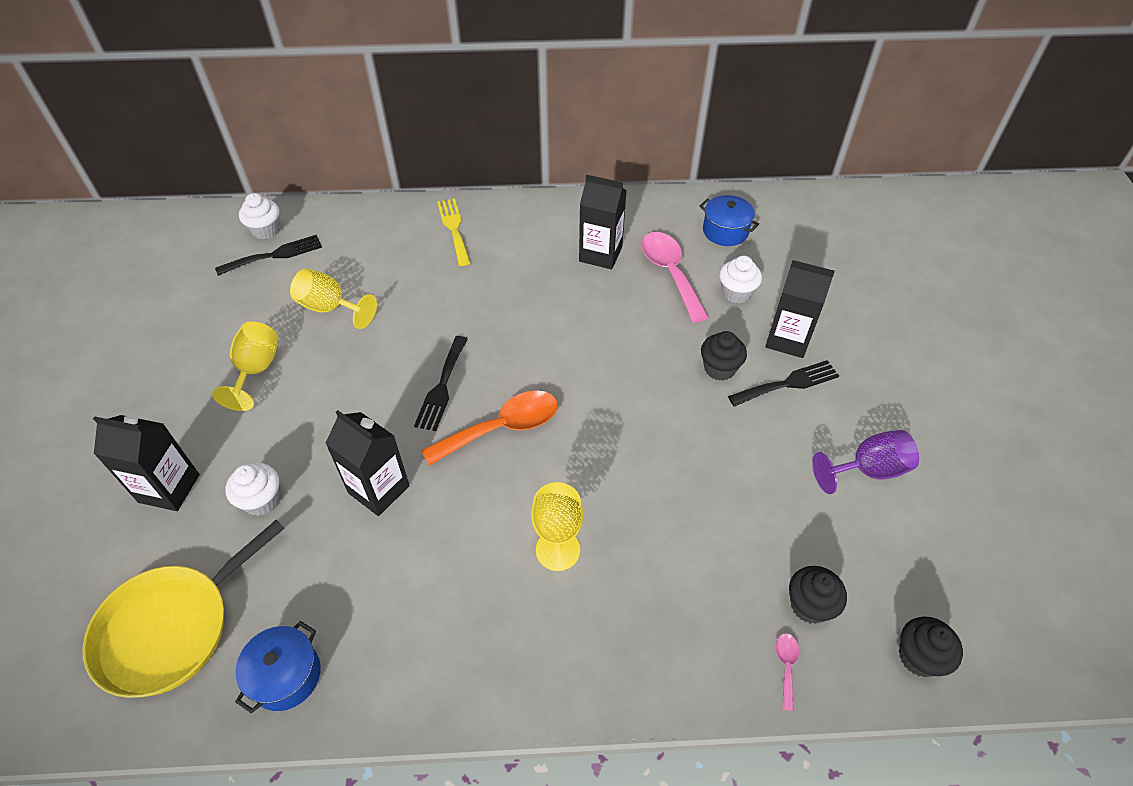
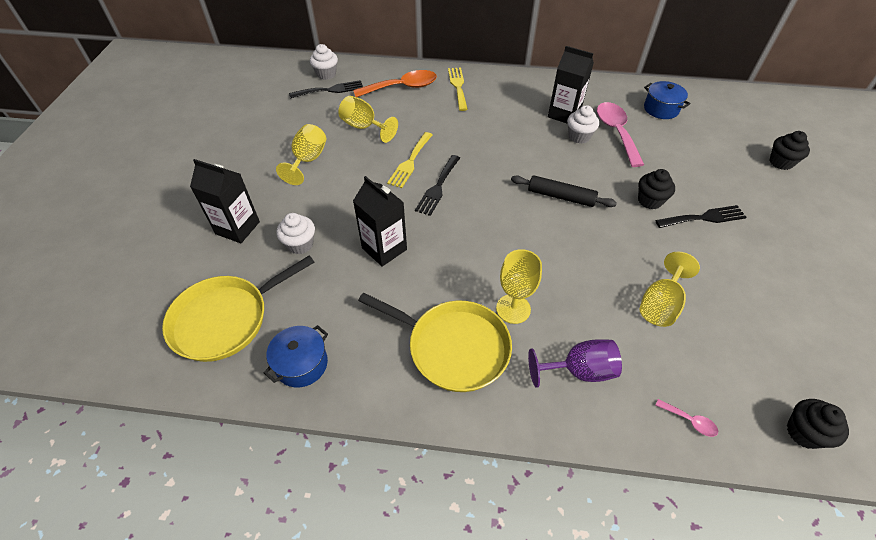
camera: 10 degrees right, 0 degrees up
orange spoon [421,390,558,465] -> orange spoon moved to [353,70,437,97]
white cupcake [720,256,762,303] -> white cupcake moved to [567,105,599,144]
black carton [765,260,835,358] -> none
pink spoon [776,633,799,711] -> pink spoon turned 105 degrees clockwise [655,399,718,437]
black cupcake [789,566,847,624] -> black cupcake moved to [770,131,810,170]
purple goblet [812,430,919,494] -> purple goblet moved to [528,339,622,388]
none -> yellow pan [358,292,512,392]
none -> yellow fork [387,132,432,188]
none -> black rolling pin [511,175,617,207]
none -> yellow goblet [640,252,700,327]

